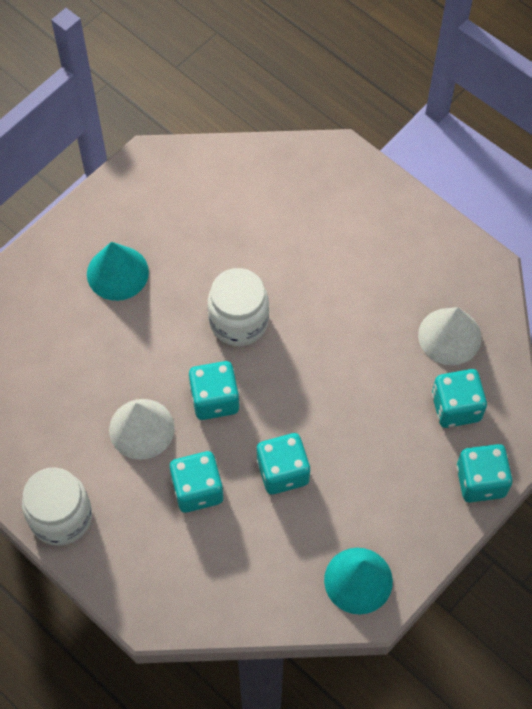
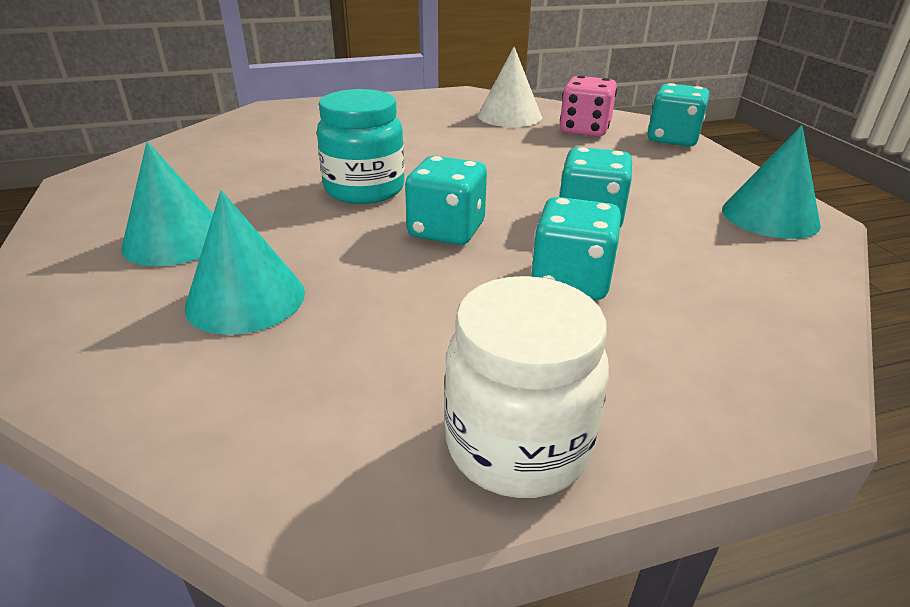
camera: 60 degrees left, 30 degrees down
white cone [109,399,174,460] -> none
white jar [208,268,269,346] -> turquoise jar [317,89,405,204]
turquoise dice [432,369,487,428] -> pink dice [560,76,617,137]
none -> turquoise cone [185,190,305,335]

